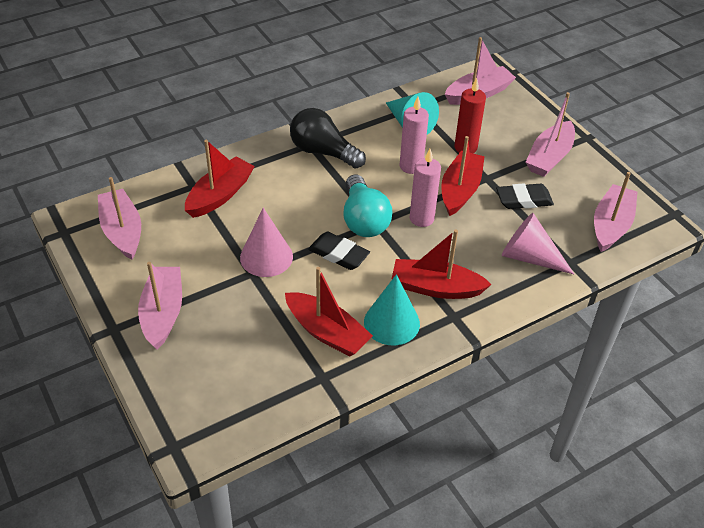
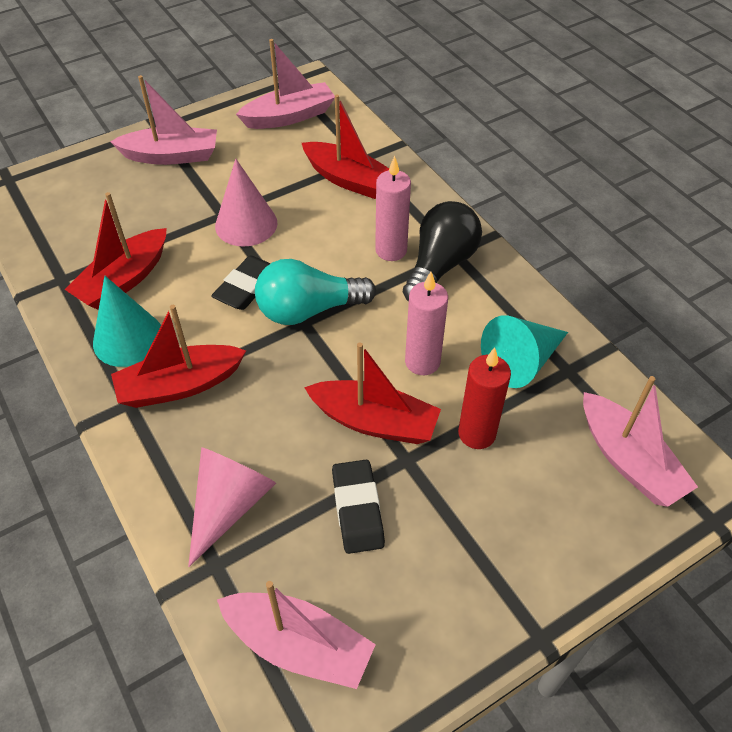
camera: 90 degrees right, 5 degrees up
red boat [392,230,492,299] -> red boat turned 120 degrees counterclockwise [111,305,246,408]
pink candle [410,149,441,227] -> pink candle moved to [375,156,411,261]
pink boat [526,92,575,177] -> none

